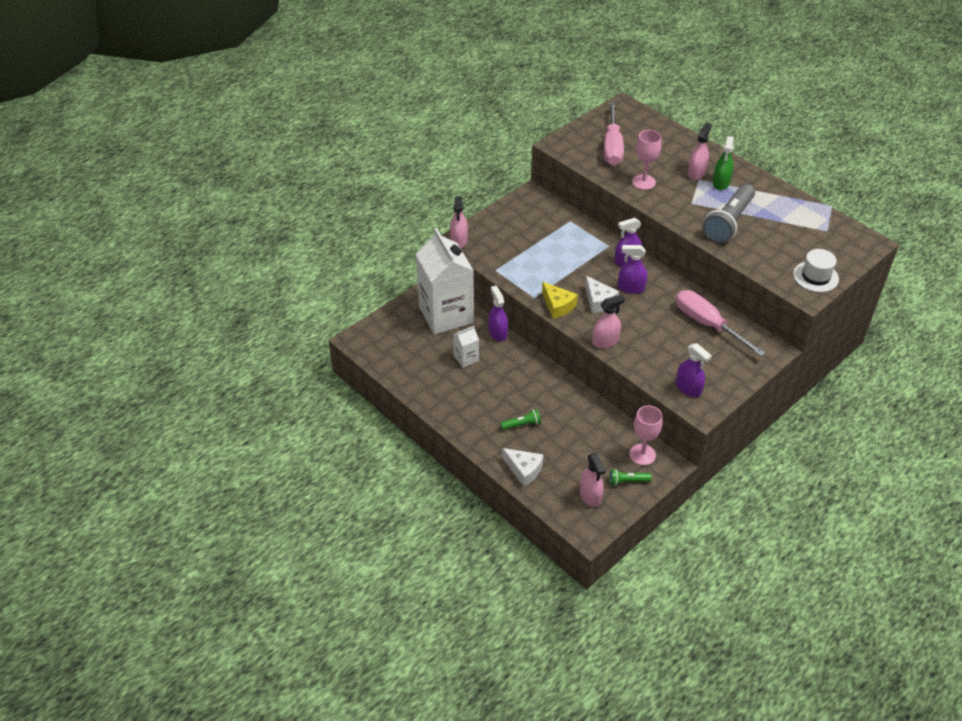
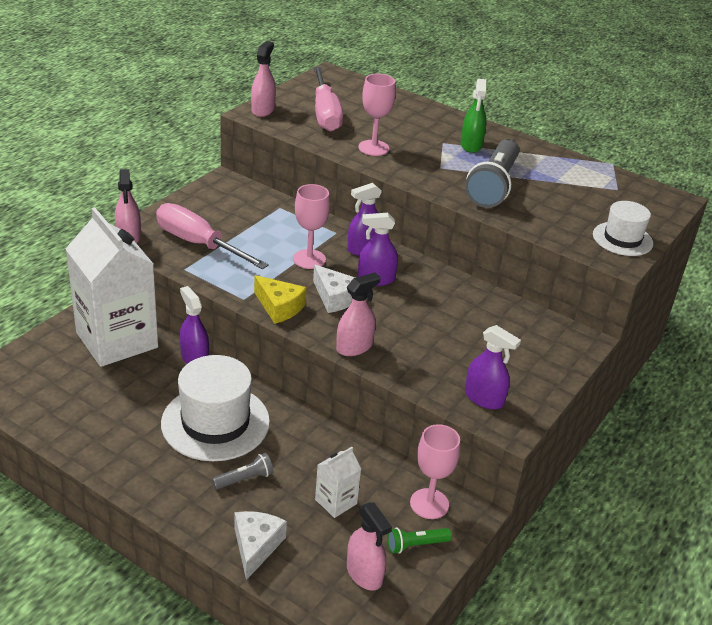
camera: 15 degrees left, 10 degrees down
white carton [453,326,479,368] -> white carton moved to [315,447,361,518]
green flashlight [500,409,541,430] -> grey flashlight [212,453,273,490]
white cheese [502,448,544,486] -> white cheese turned 105 degrees counterclockwise [235,511,287,580]
pink screwdriver [676,290,766,356] -> pink screwdriver moved to [156,203,269,269]
pink spray bottle [688,123,712,180] -> pink spray bottle moved to [251,41,276,117]
none -> white hat [161,355,270,461]
none -> pink goblet [293,184,330,269]

